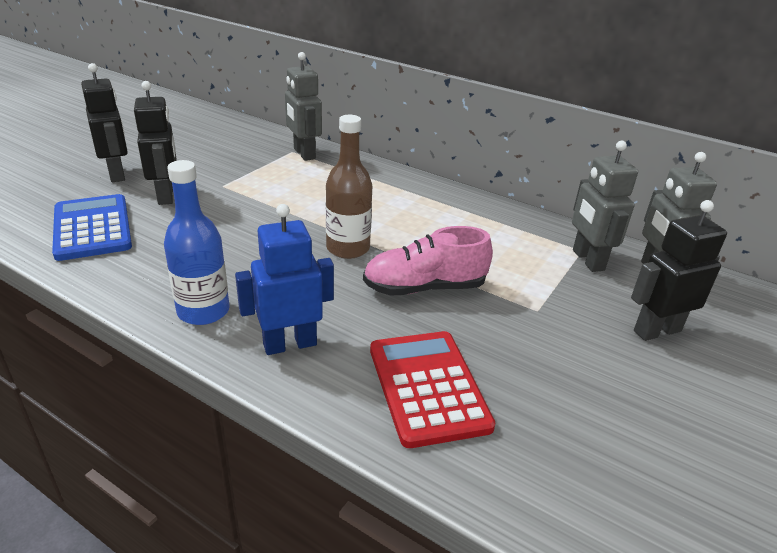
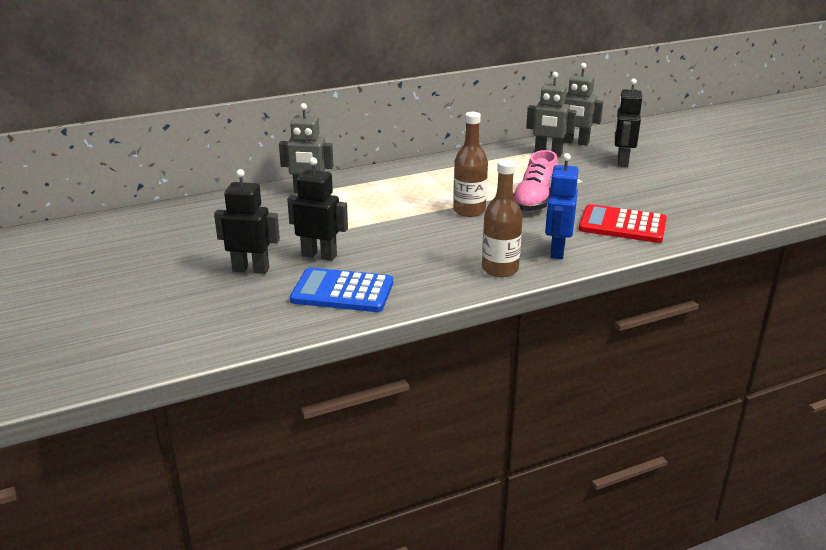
camera: 55 degrees left, 5 degrees down
blue bottle [164,160,230,325] -> brown bottle [482,160,523,277]

